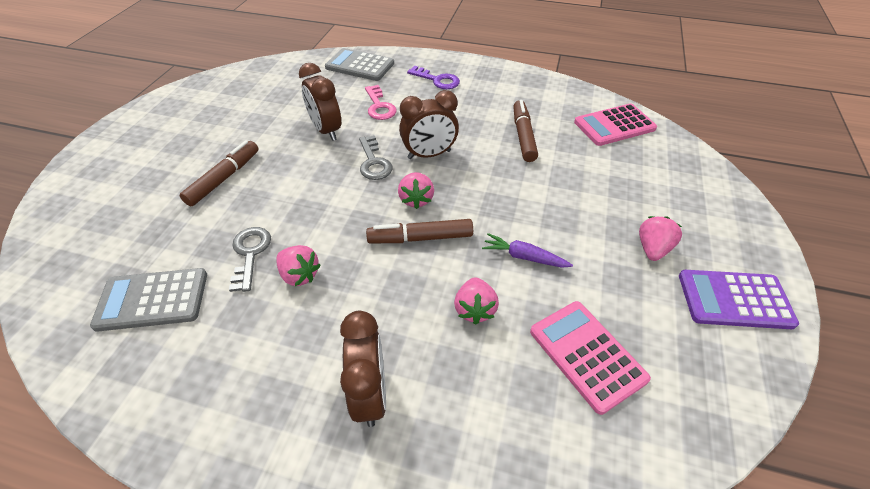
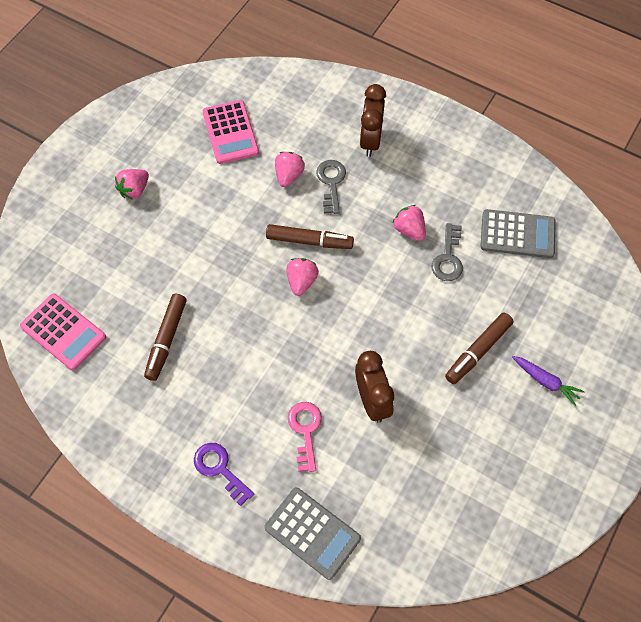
camera: 165 degrees left, 15 degrees up
grey key [359,135,393,180] -> grey key moved to [316,160,346,214]
brown clock [399,90,459,159] -> none
purple carrot [482,233,573,267] -> purple carrot moved to [512,356,585,406]
pink calculator [574,104,657,146] -> pink calculator turned 45 degrees clockwise [20,293,106,370]
purple calculator [679,270,799,329] -> none

